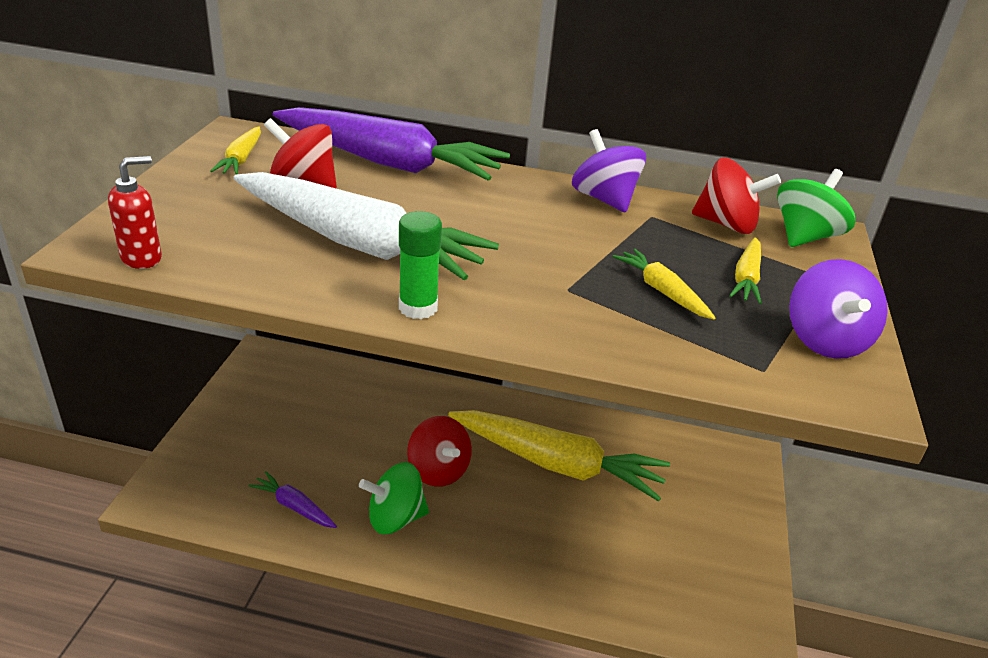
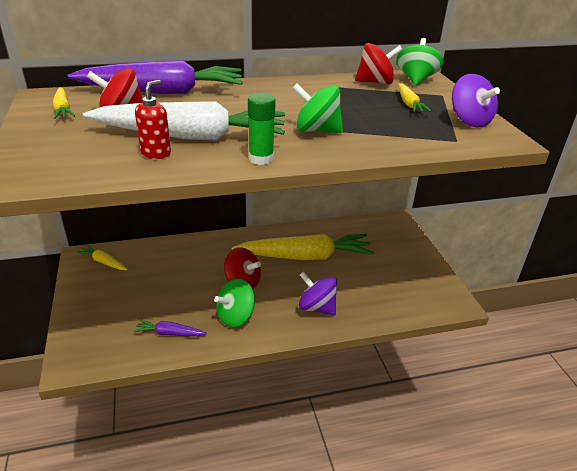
camera: 25 degrees left, 0 degrees up
red soap dispenser [108,156,162,269] -> red soap dispenser moved to [135,80,171,159]
purple spinning top [572,129,646,213] -> purple spinning top moved to [299,271,337,316]
yellow carrot [613,249,716,320] -> yellow carrot moved to [77,245,128,270]
none -> green spinning top [292,83,343,133]

